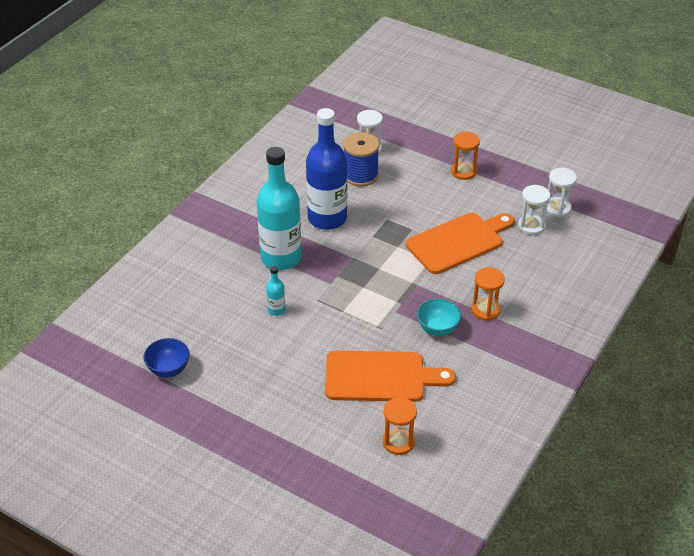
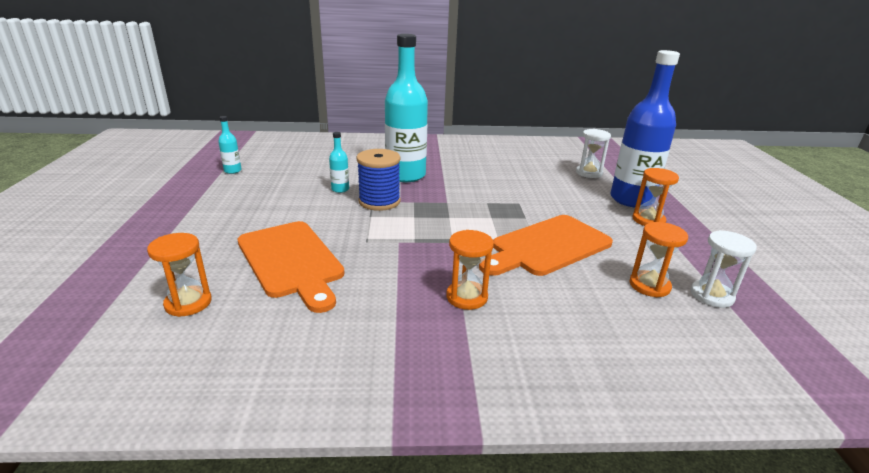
camera: 55 degrees right, 15 degrees down
blue bowl [144,338,190,378] -> turquoise bottle [218,116,241,174]
blue bottle [306,108,347,230] -> blue bottle moved to [610,50,680,207]
blue spool [343,132,379,187] -> blue spool moved to [356,149,401,211]
orange cutting board [406,213,514,274] -> orange cutting board turned 120 degrees clockwise [479,215,613,276]
turquoise bowl [417,299,461,336] -> none
white hourglass [518,185,550,235] -> orange hourglass [630,222,688,297]

